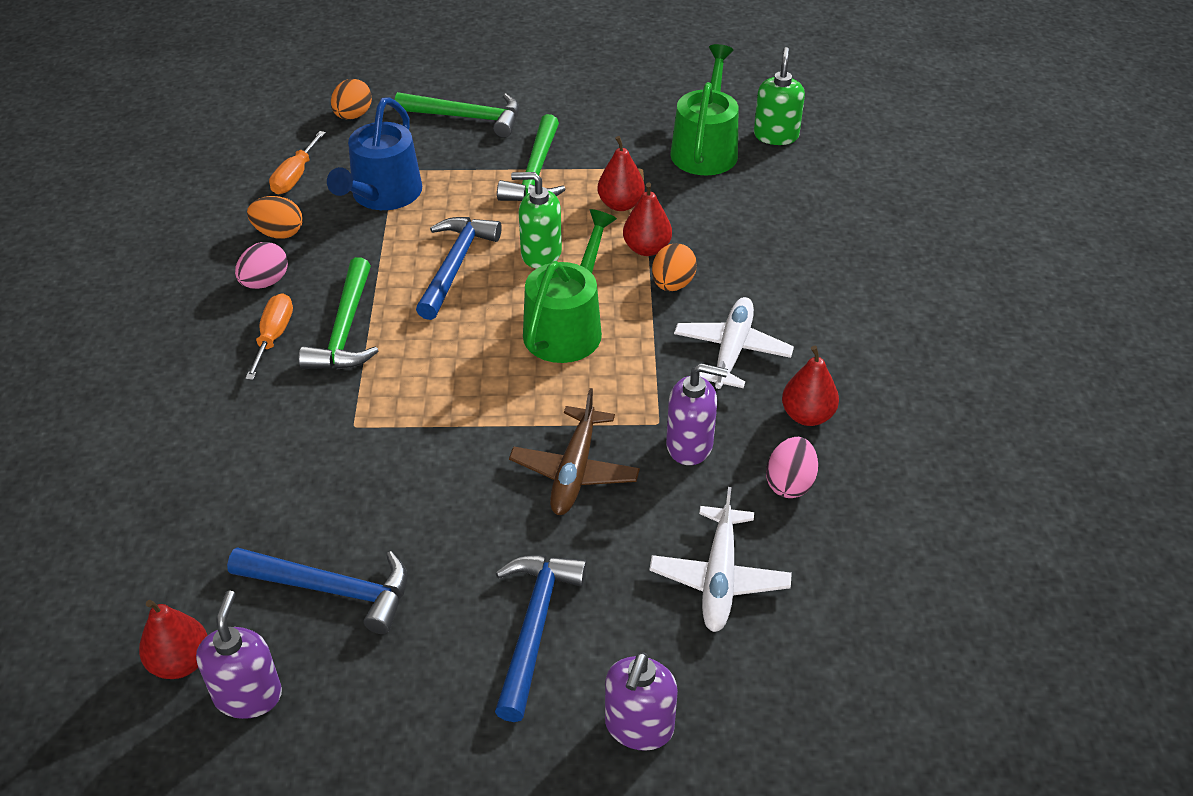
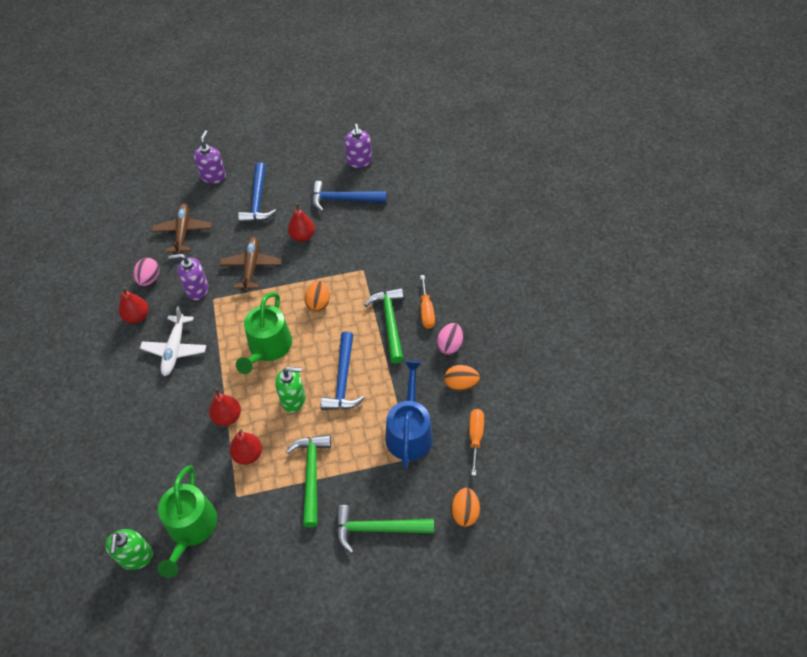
camera: 170 degrees right, 10 degrees up
red pear [139,600,208,679] -> red pear moved to [288,203,315,242]
white plane [649,487,792,632] -> brown plane [152,203,212,254]
orange egg [652,243,697,291] -> orange egg moved to [305,281,330,312]

